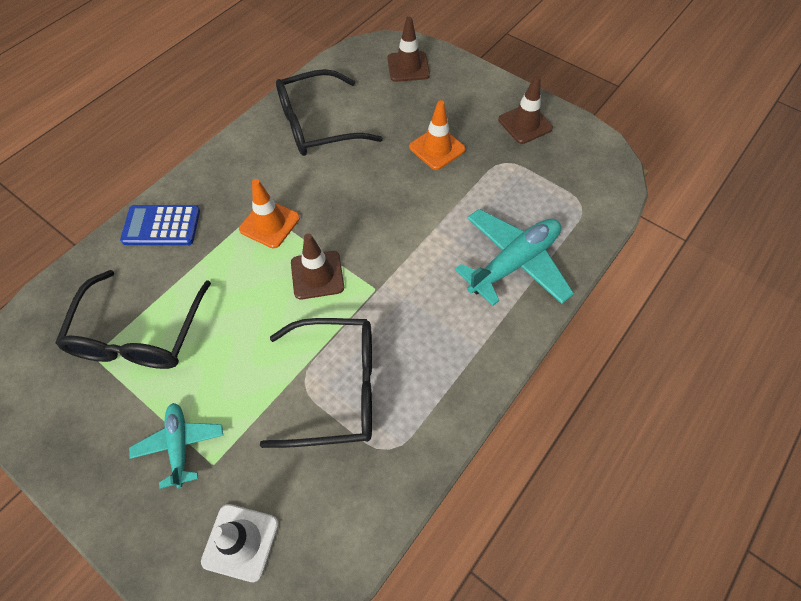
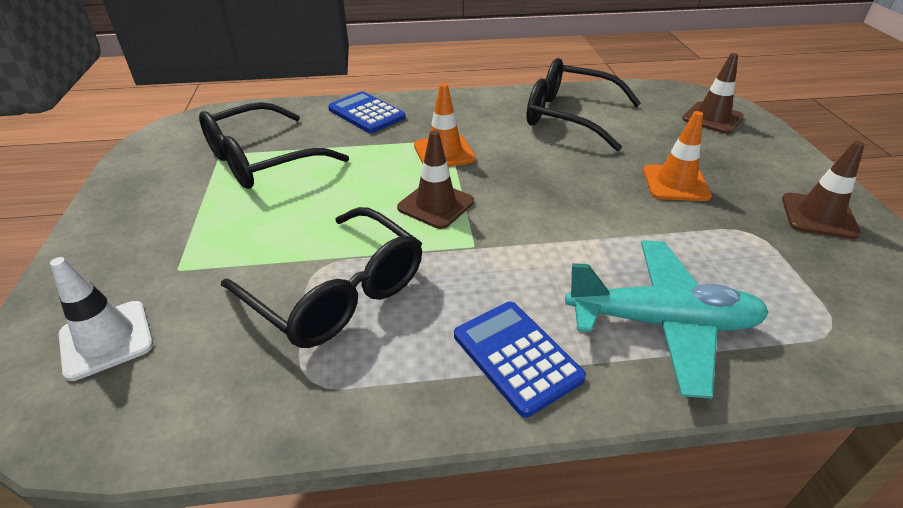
camera: 45 degrees right, 20 degrees down
turquoise plane [129,403,223,489] -> none
none -> blue calculator [454,302,586,418]

